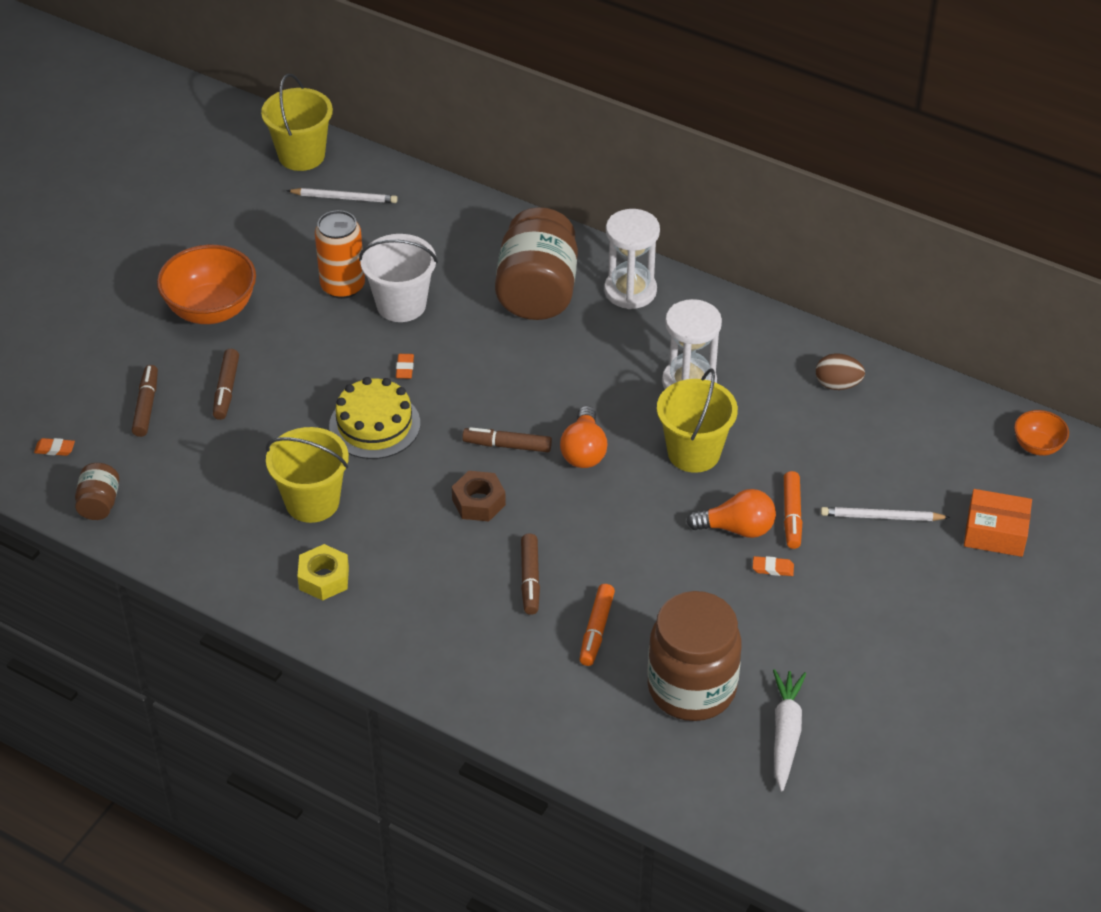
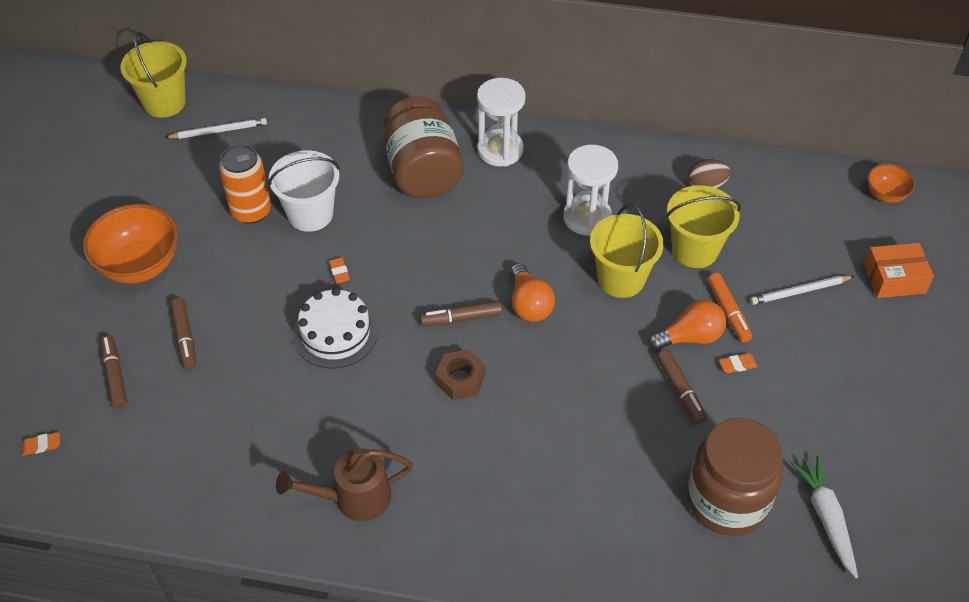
camera: 20 degrees left, 5 degrees up
brown jar [75,463,119,520] -> none
yellow bucket [266,427,349,523] -> yellow bucket moved to [666,185,741,268]
yellow nut [297,544,349,601] -> brown watering can [276,448,413,521]
yellow cake [329,377,420,459] -> white cake [293,288,378,369]
brown marker [521,533,540,615] -> brown marker moved to [657,350,707,424]
orange marker [579,584,615,666] -> none

